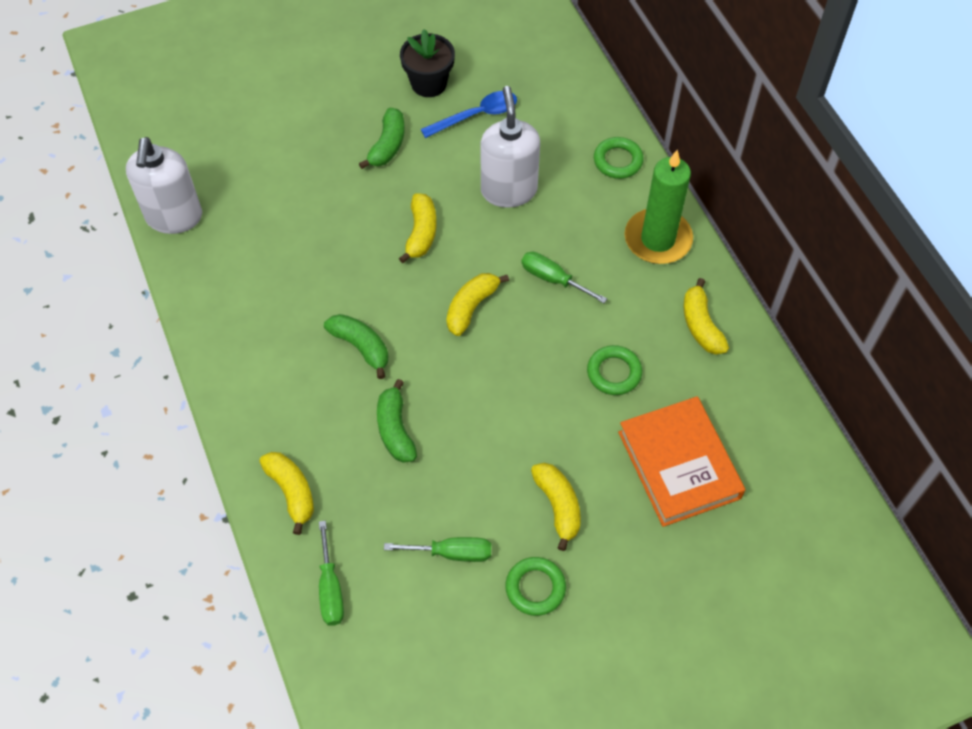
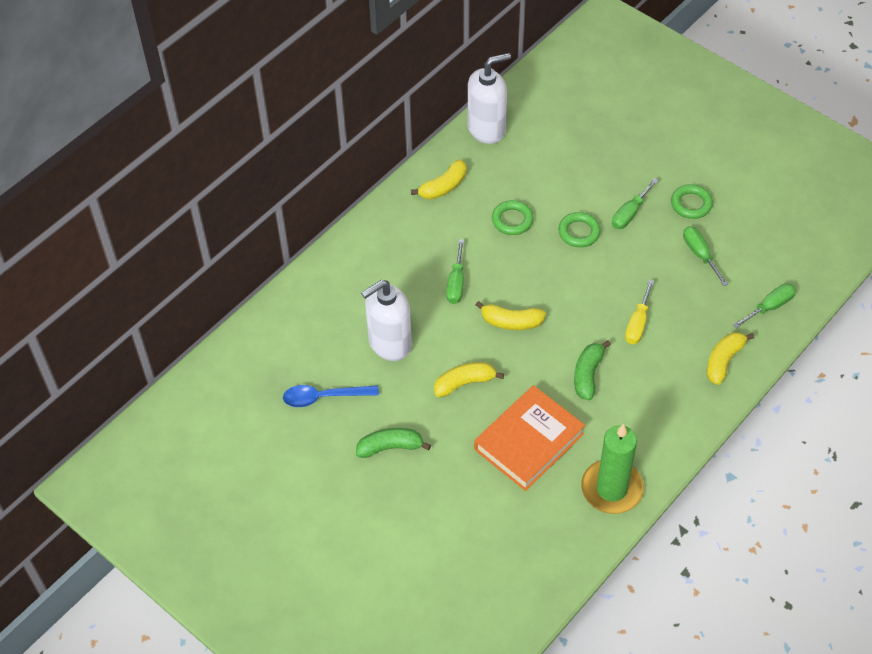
camera: 115 degrees left, 5 degrees down
white soap dispenser [126,137,202,234] -> white soap dispenser moved to [468,53,511,144]
green banana [377,379,417,463] -> yellow screwdriver [625,280,654,344]
black flower pot [400,29,455,97] -> none
blue spoon [421,91,517,138] -> blue spoon turned 45 degrees counterclockwise [283,385,379,407]
yellow banana [531,463,581,551] -> green screwdriver [612,178,658,229]
green ring [594,137,644,179] -> green ring moved to [558,212,601,247]
orange book [618,396,745,527] -> orange book moved to [474,385,585,491]
green candle [625,150,693,264] -> green candle moved to [581,424,644,514]

